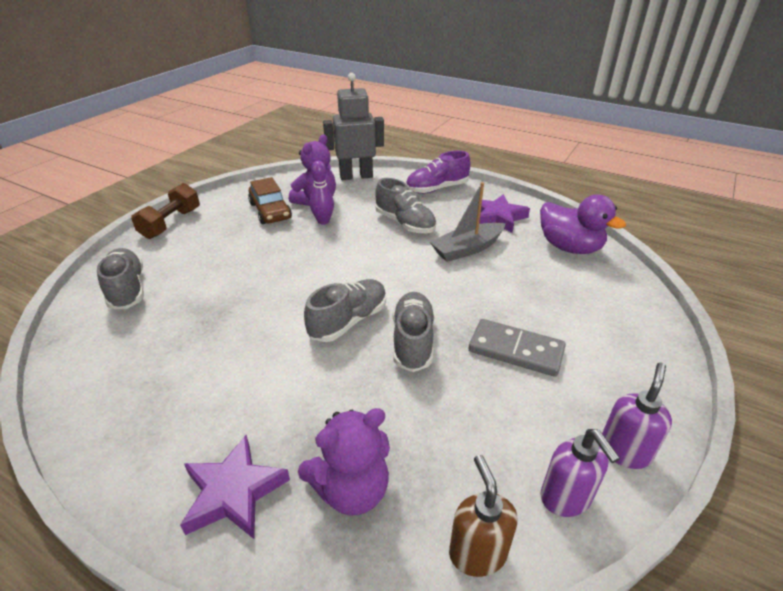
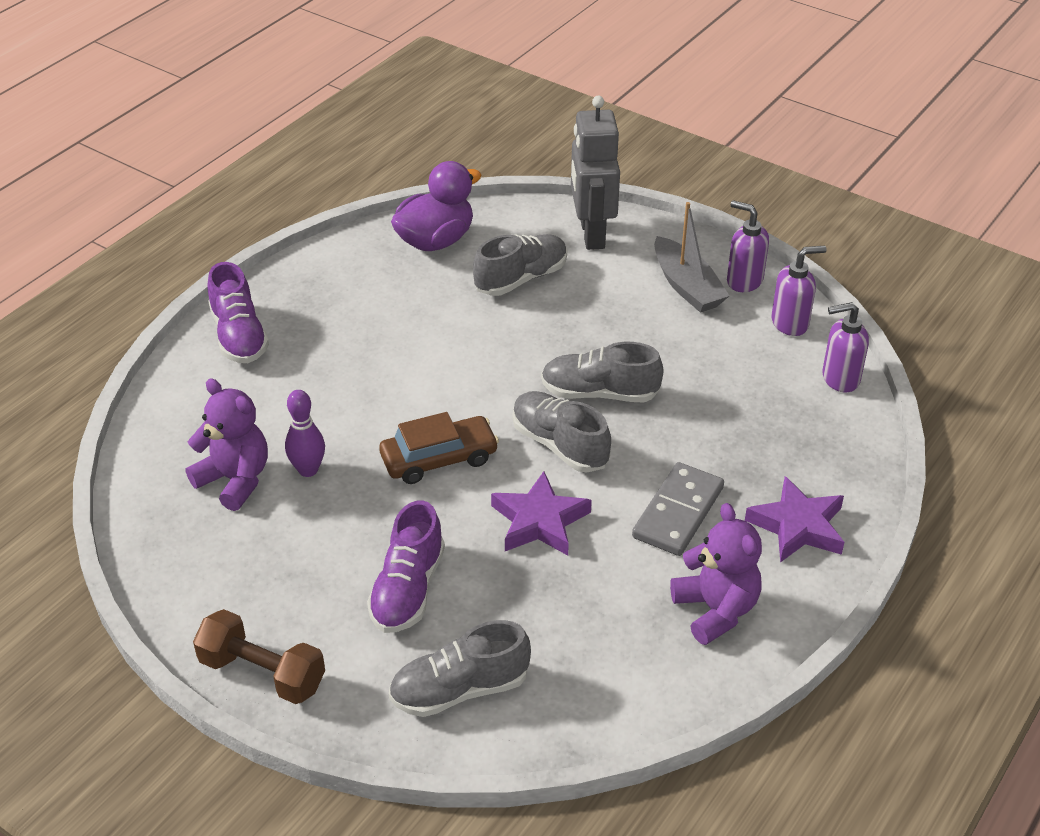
camera: 85 degrees left, 5 degrees up
brown car [248,177,292,224] -> brown car moved to [379,412,499,484]
purple teddy bear [298,408,390,515] -> purple teddy bear moved to [670,503,762,645]
grey robot [323,73,384,180] -> grey robot moved to [571,96,620,250]
grey shoe [375,178,436,233] -> grey shoe moved to [473,234,567,296]
grey boat [430,182,506,262] -> grey boat moved to [654,202,729,313]
brown soap dispenser [449,455,517,577] -> purple soap dispenser [822,302,869,392]
grey domino [469,319,566,377] -> grey domino moved to [632,462,724,556]
purple star [479,194,530,233] -> purple star moved to [491,471,592,555]
none -> purple shoe [367,501,445,633]

